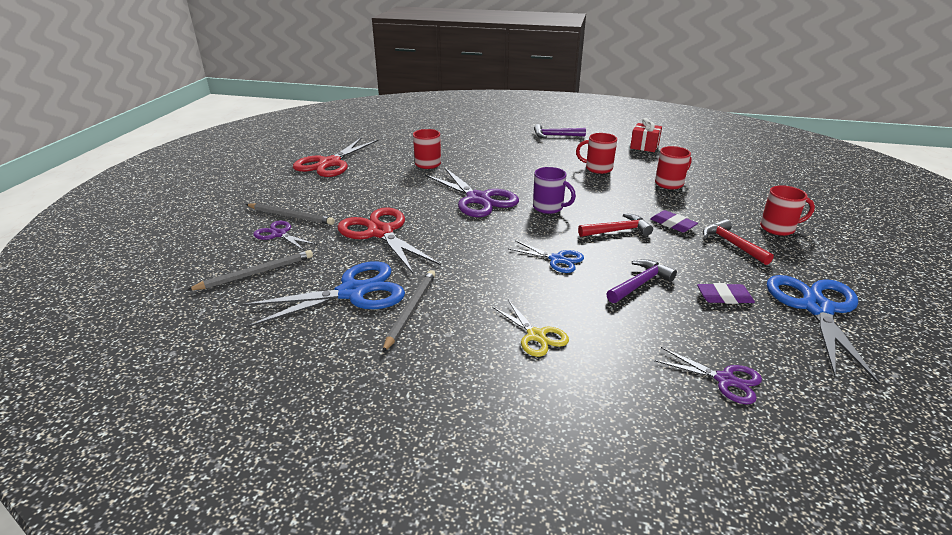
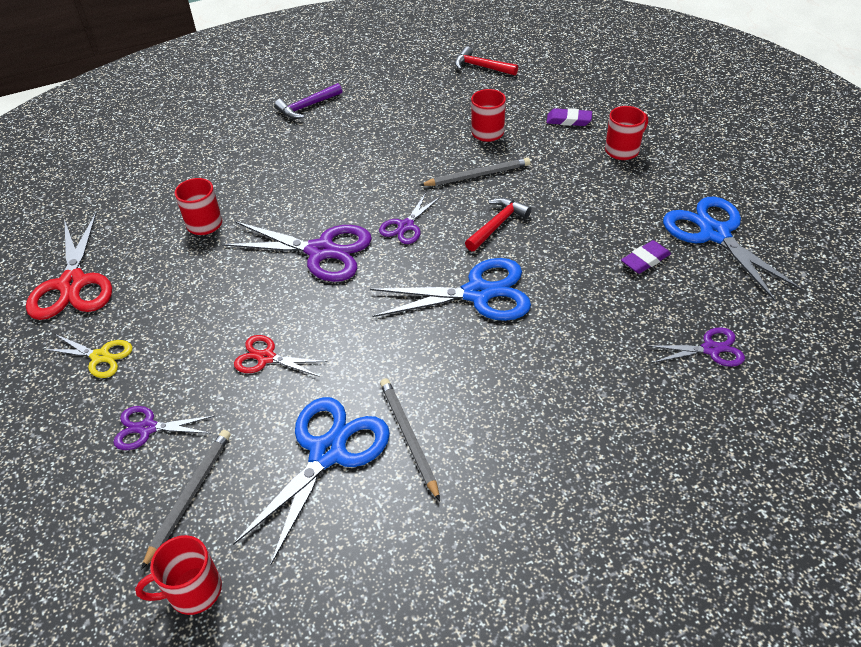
camera: 35 degrees left, 15 degrees up
grey pencil [245,203,335,225] -> grey pencil moved to [420,158,530,186]
red scissors [337,207,441,273] -> red scissors [234,335,328,377], size x0.55
yellow scissors [492,300,569,357] -> yellow scissors moved to [43,334,132,378]
blue scissors [509,240,584,273] -> blue scissors [370,258,531,321], size x1.83
purple mug [533,167,576,214] -> purple scissors [379,193,441,244]
red mug [576,133,617,174] -> red mug moved to [135,535,222,615]
purple hammer [606,259,677,303] -> none
red gift [630,118,662,152] -> none
purple eraser [650,210,698,232] -> purple eraser moved to [546,108,592,126]
red hammer [703,219,774,265] -> red hammer moved to [455,46,518,75]

